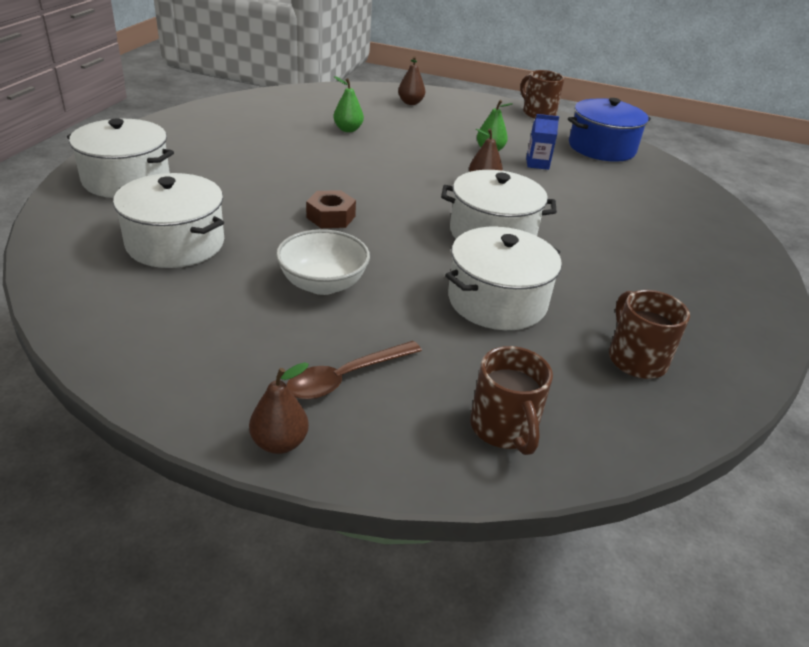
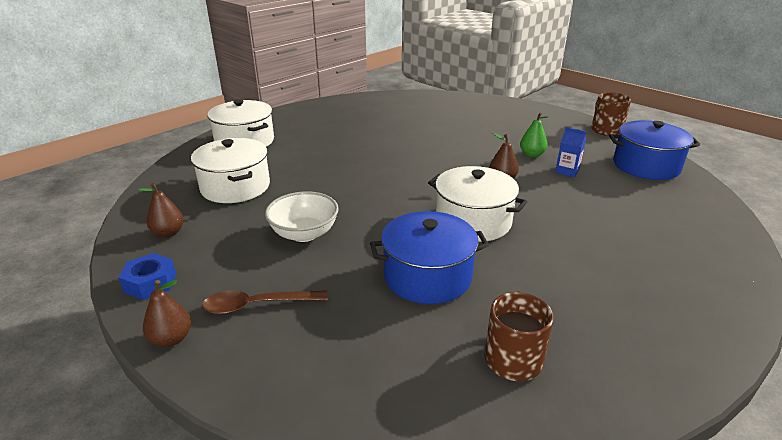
camera: 30 degrees right, 5 degrees down
brown nut [306,190,356,228] -> none
green pear [333,76,364,132] -> none
brown pear [398,56,425,105] -> brown pear moved to [138,183,184,237]
white pot [445,227,562,330] -> blue pot [370,211,489,304]
brown mug [470,346,553,455] -> none
none -> blue nut [119,253,176,300]

